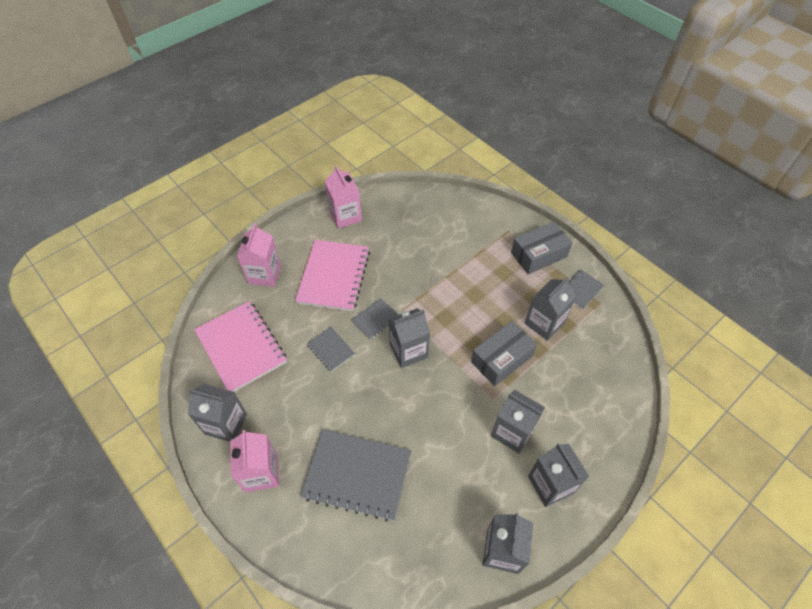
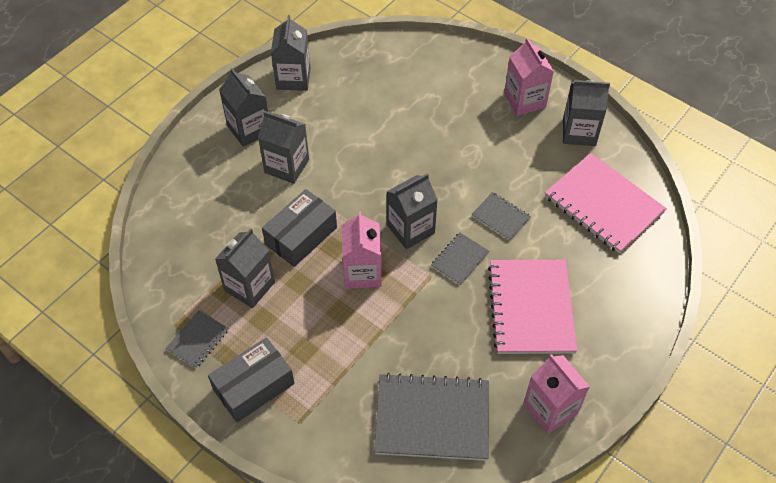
camera: 170 degrees right, 0 degrees up
pink carton [237,224,281,287] -> pink carton moved to [342,211,381,289]
grey notebook [300,430,411,522] -> grey notebook moved to [374,373,489,461]

